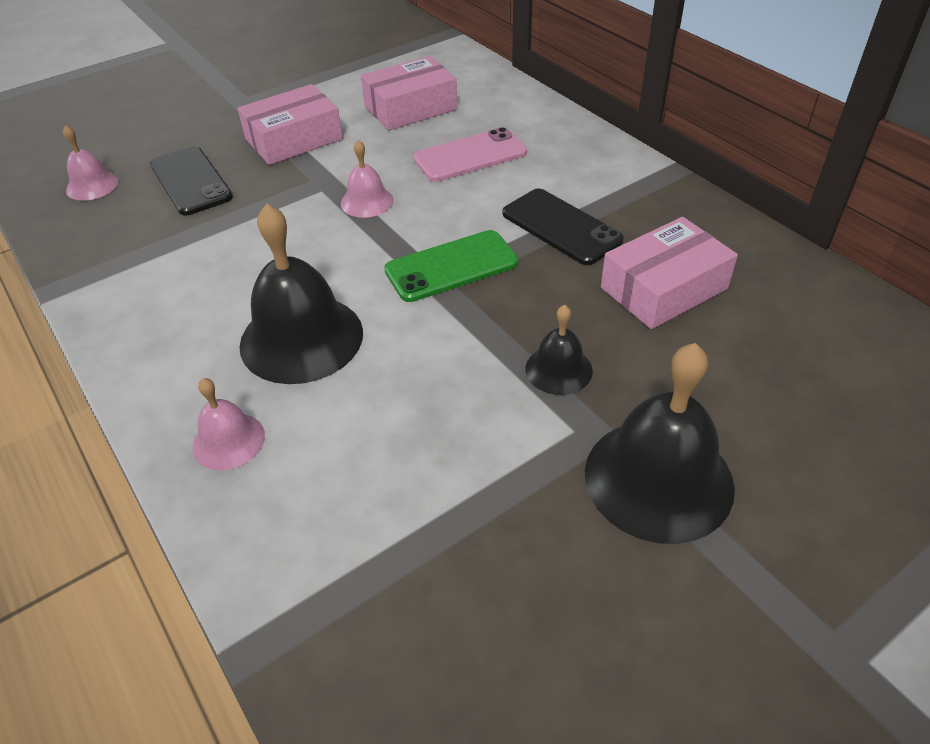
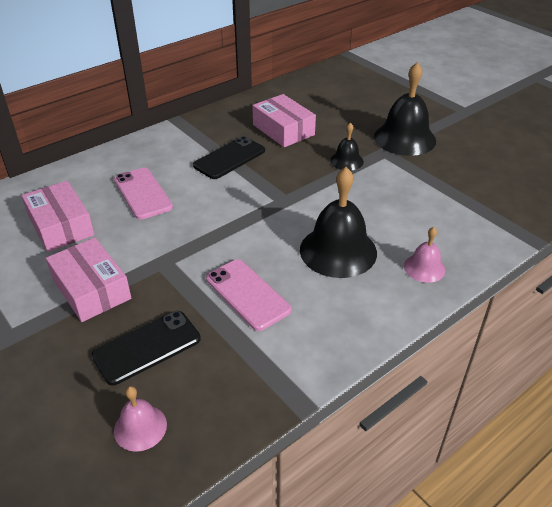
camera: 95 degrees left, 5 degrees down
pink bell [341,140,394,218] -> none
green phone [384,230,518,302] -> none
none -> pink phone [206,259,291,331]

